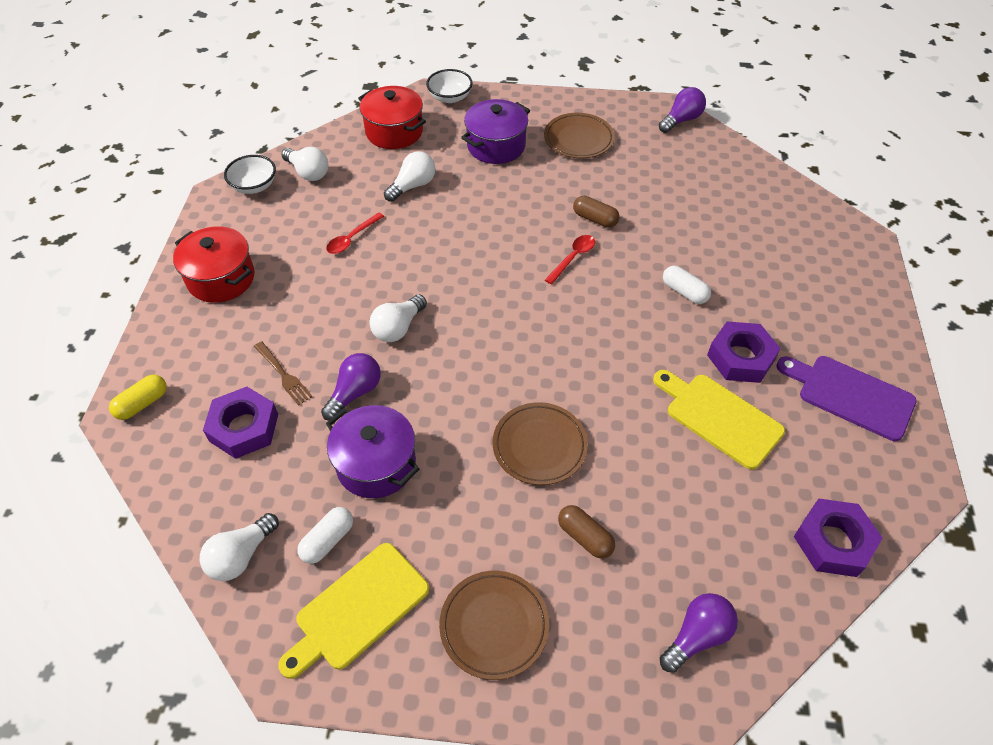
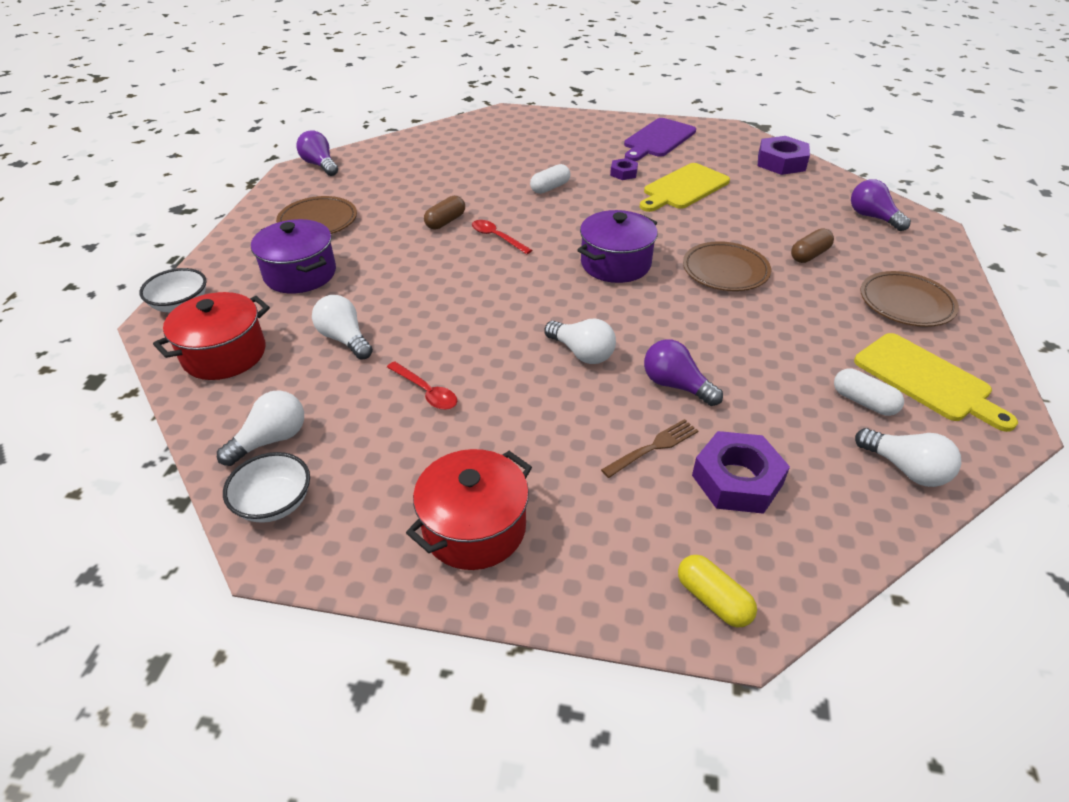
camera: 85 degrees left, 10 degrees down
purple pot [326,405,420,498] -> purple pot moved to [577,210,658,283]
purple nut [707,321,780,383] -> purple nut [610,158,638,180], size x0.54

